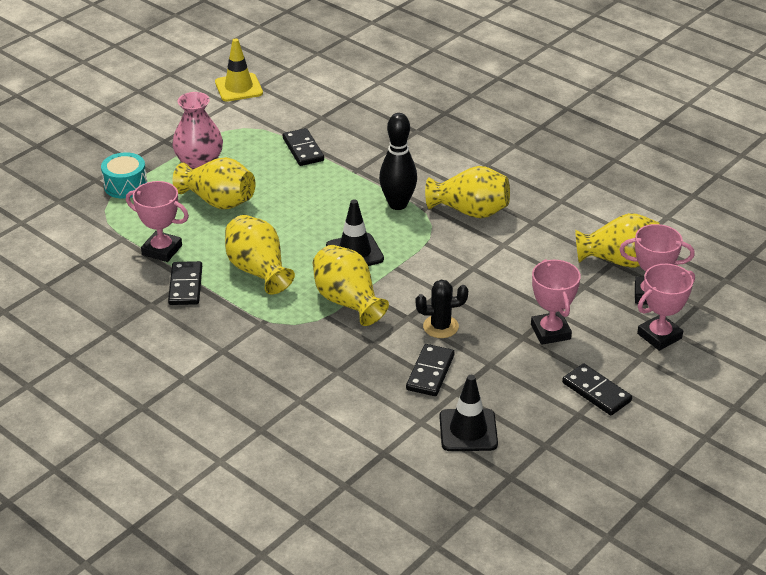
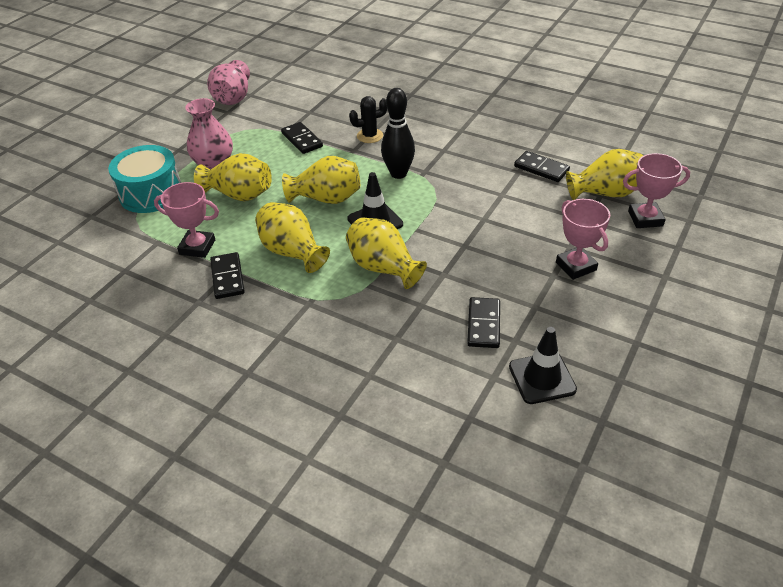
camera: 10 degrees left, 5 degrees up
turquoise drum [101,152,147,199] -> turquoise drum [108,145,181,213], size x1.58
yellow traffic cone [215,38,263,102] -> pink vase [207,60,250,105]
black cactus [416,280,468,338] -> black cactus moved to [349,96,387,143]
yellow vase [425,166,510,218] -> yellow vase moved to [282,156,360,204]
black domino [562,363,632,415] -> black domino moved to [514,151,570,182]
pink trophy [637,264,695,351] -> none

